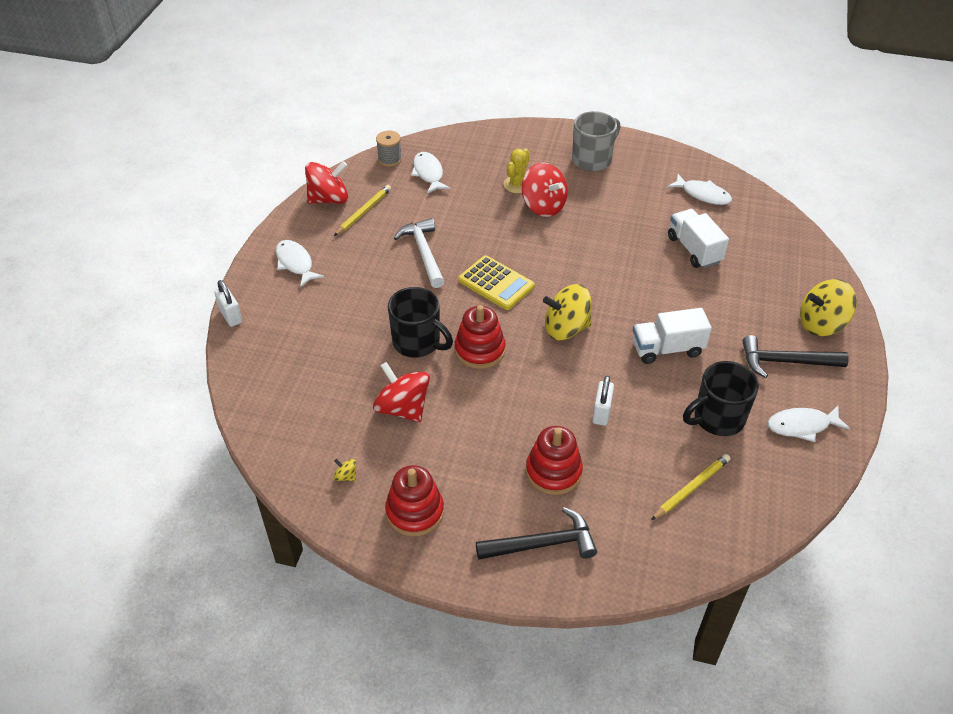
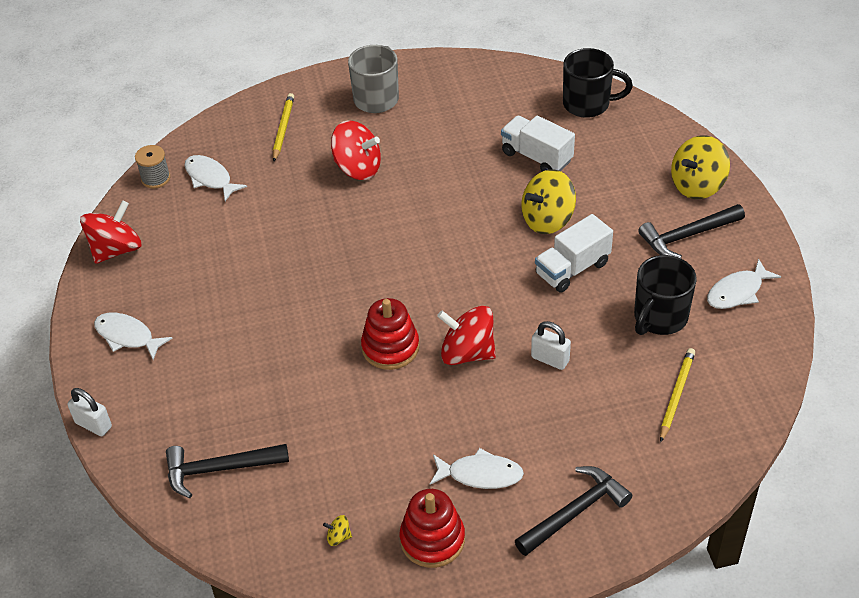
camera: 25 degrees left, 0 degrees up
yellow pencil [334,185,391,236] -> yellow pencil moved to [273,93,294,161]
red spinning top [373,362,430,422] -> red spinning top moved to [437,306,496,365]
black mug [388,287,453,358] -> black mug moved to [563,48,633,118]
white hammer [394,218,445,288] -> none
yellow calculator [458,255,535,310] -> none
yellow cactus [503,149,530,193] -> none
red stacking toy [526,426,583,495] -> none
yellow spinning top [543,284,591,340] -> yellow spinning top moved to [521,169,576,234]
white padlock [592,376,614,426] -> white padlock turned 45 degrees counterclockwise [531,321,571,370]
white fish [667,174,732,205] -> white fish moved to [430,448,524,489]
none -> black hammer [166,444,289,498]

